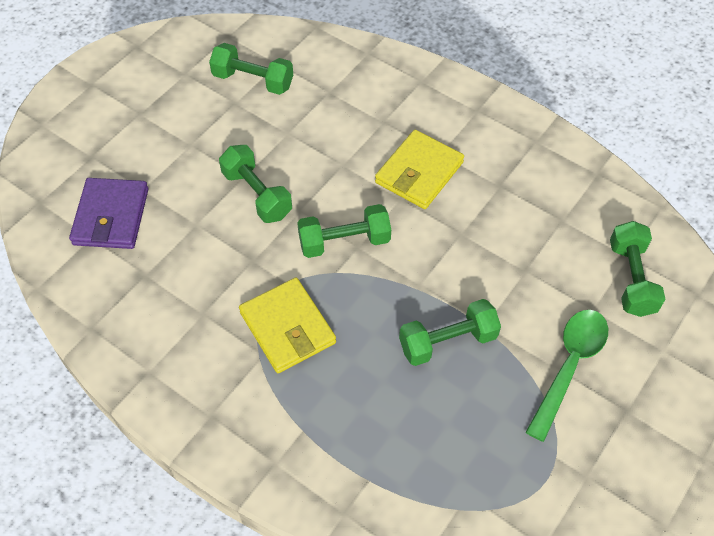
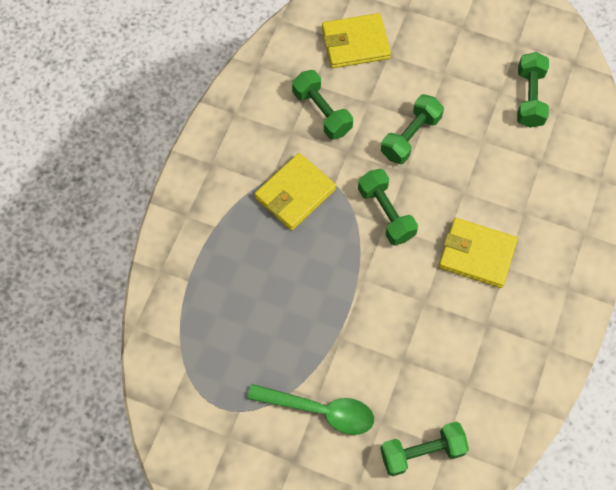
camera: 75 degrees right, 10 degrees up
purple wallet [69,178,149,249] -> yellow wallet [322,13,391,68]
green dumbbell [399,299,501,366] -> green dumbbell moved to [292,70,353,140]

